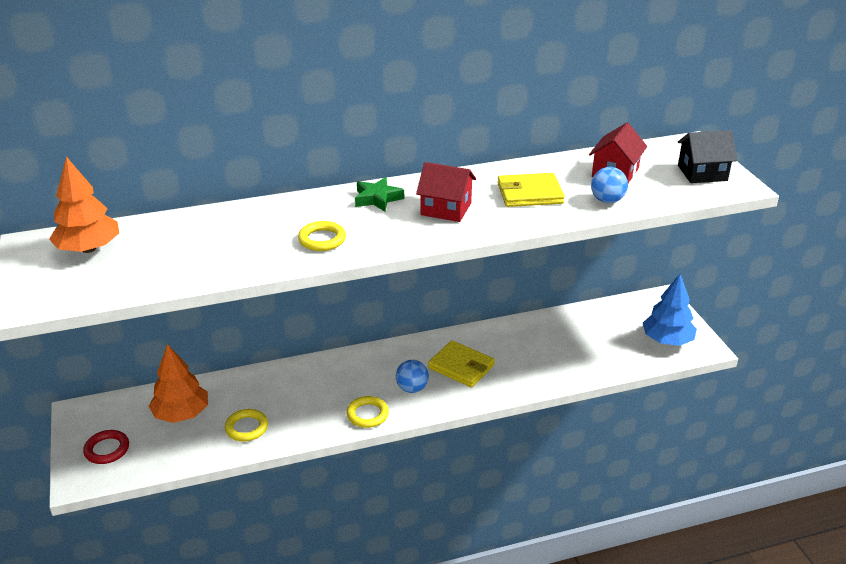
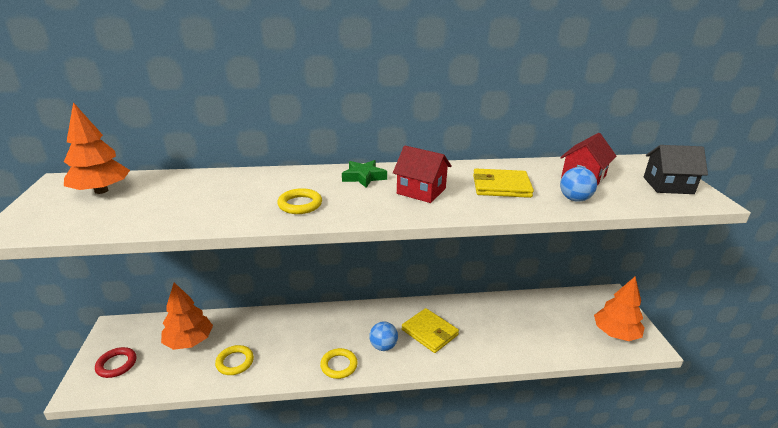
camera: 10 degrees right, 5 degrees down
blue tree [643,274,697,346] -> orange tree [594,277,645,341]

